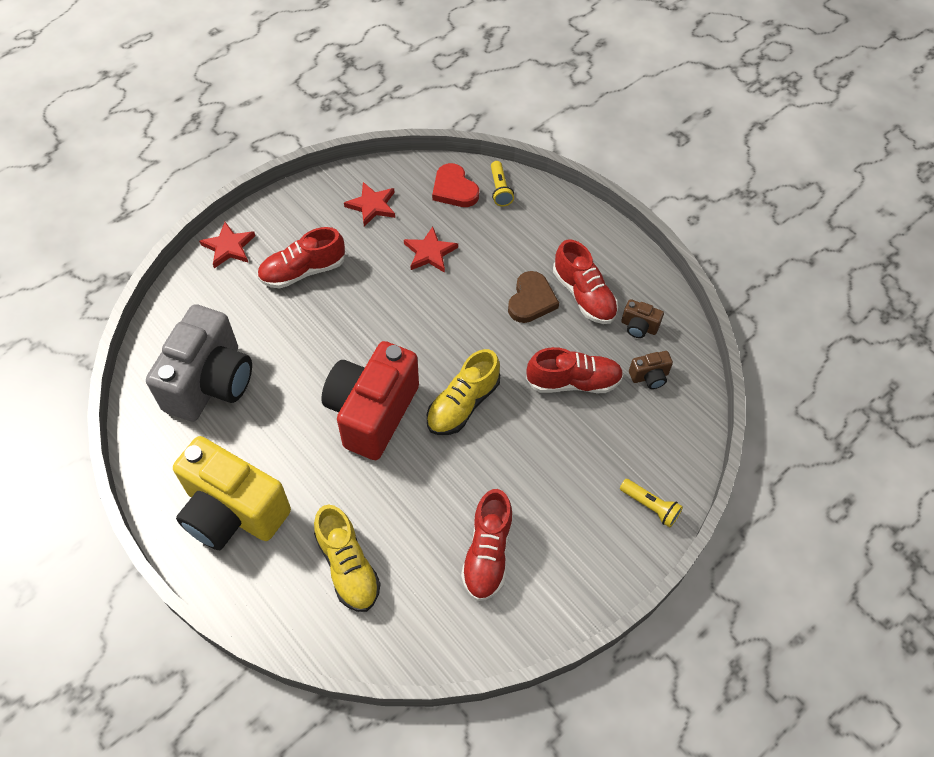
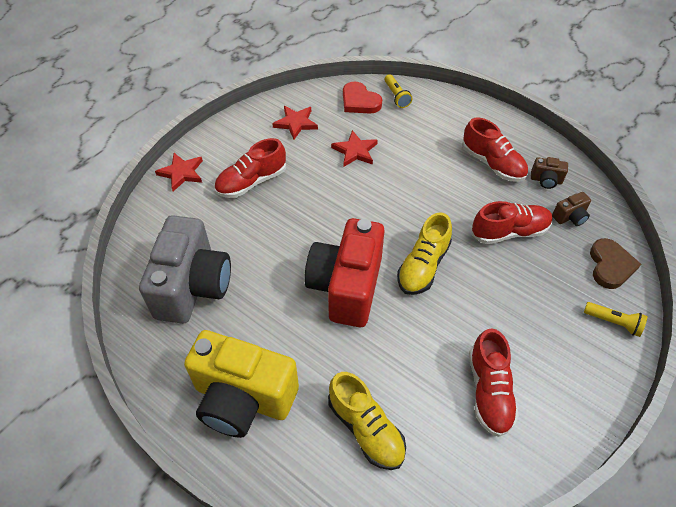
camera: 10 degrees left, 5 degrees down
brown heart [508,271,559,323] -> brown heart moved to [590,238,641,289]

